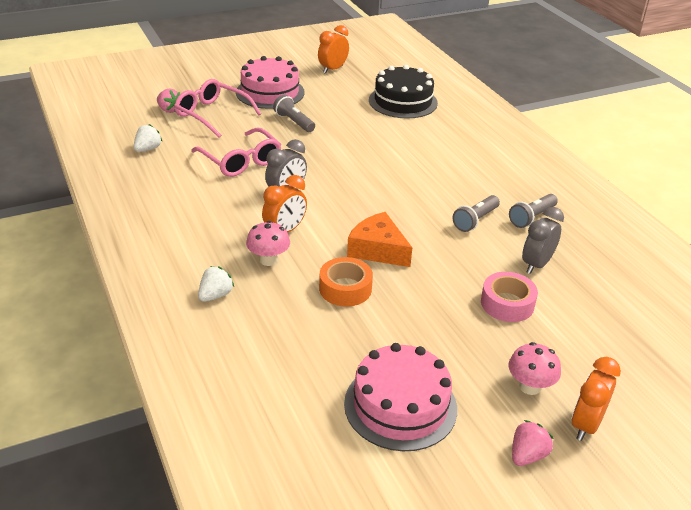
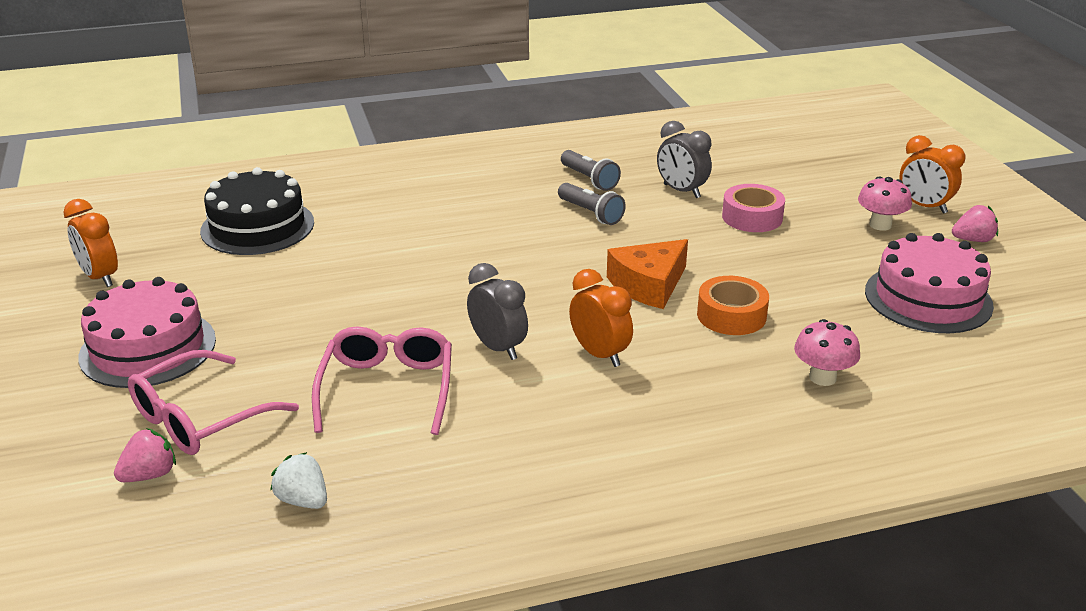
camera: 80 degrees left, 5 degrees down
pink glasses [191,128,282,177] -> pink glasses turned 60 degrees counterclockwise [312,326,452,435]
white strawberry [198,266,234,302] -> none
pink mushroom [246,221,290,266] -> pink mushroom moved to [794,319,860,386]
grey flashlight [273,95,315,132] -> none
pink strawberry [512,420,554,466] -> pink strawberry turned 120 degrees clockwise [952,205,998,242]

